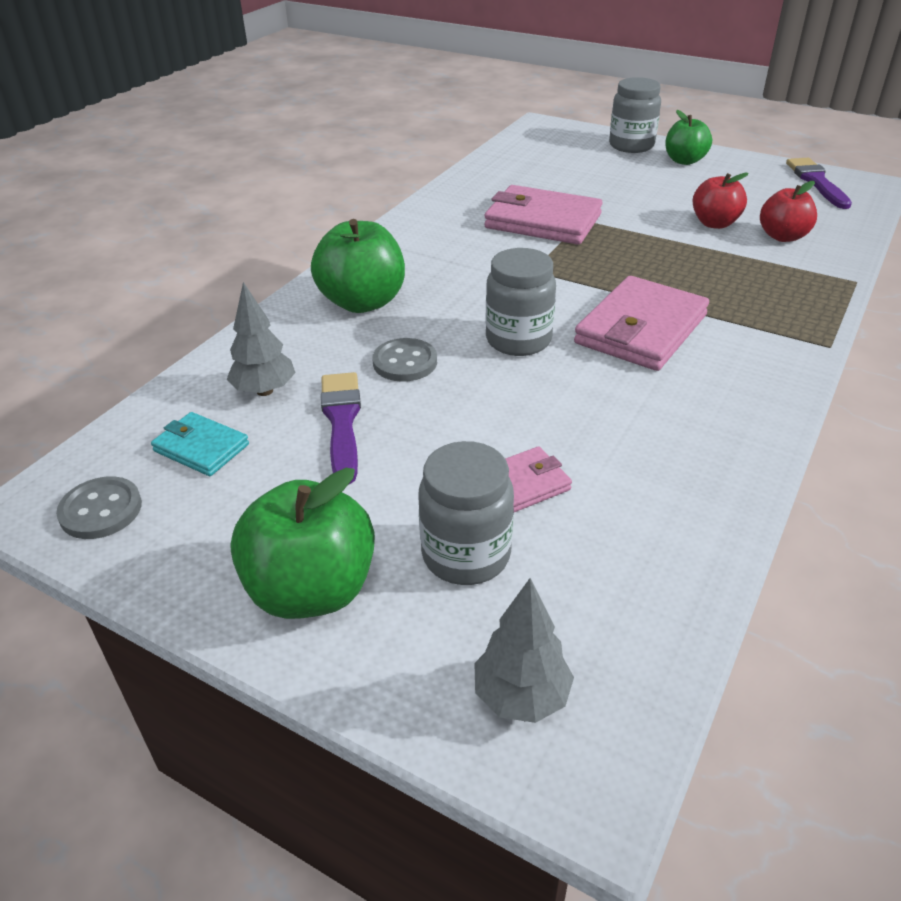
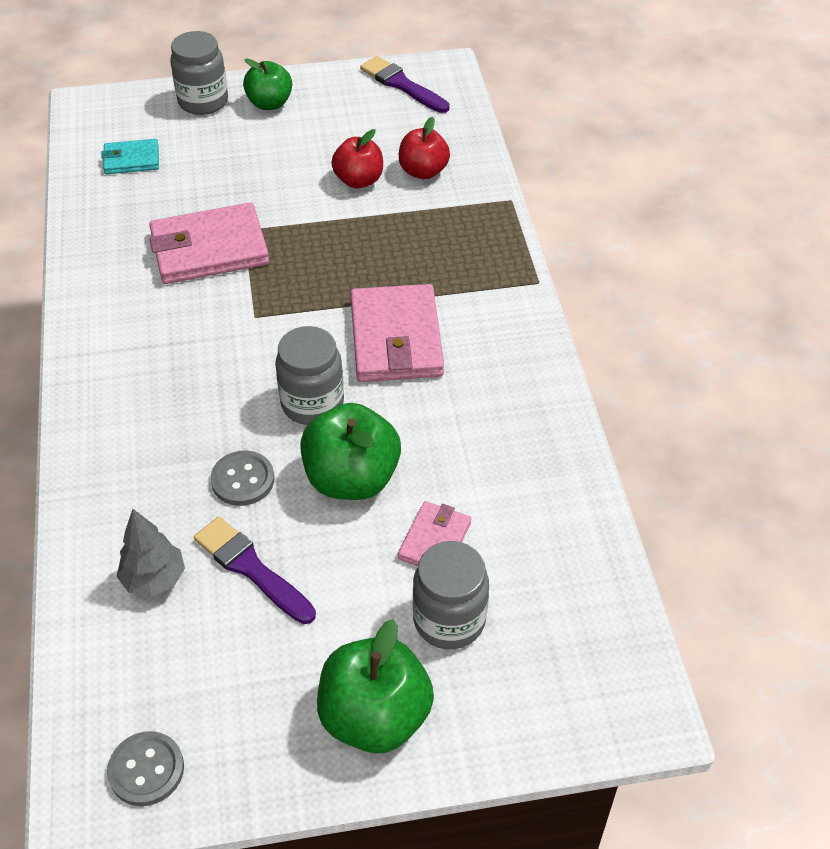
camera: 40 degrees left, 10 degrees up
turquoise wallet [151,412,249,476] -> turquoise wallet moved to [101,139,159,174]
green apple [311,219,405,313] -> green apple moved to [300,403,401,500]
grey tree [474,578,574,723] -> none

